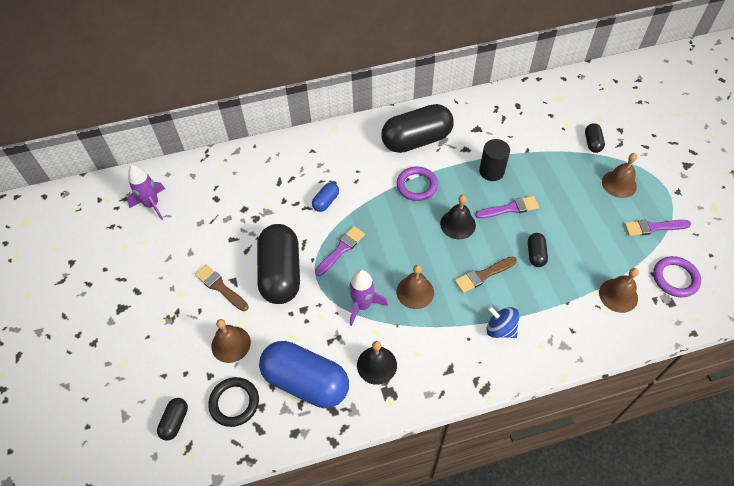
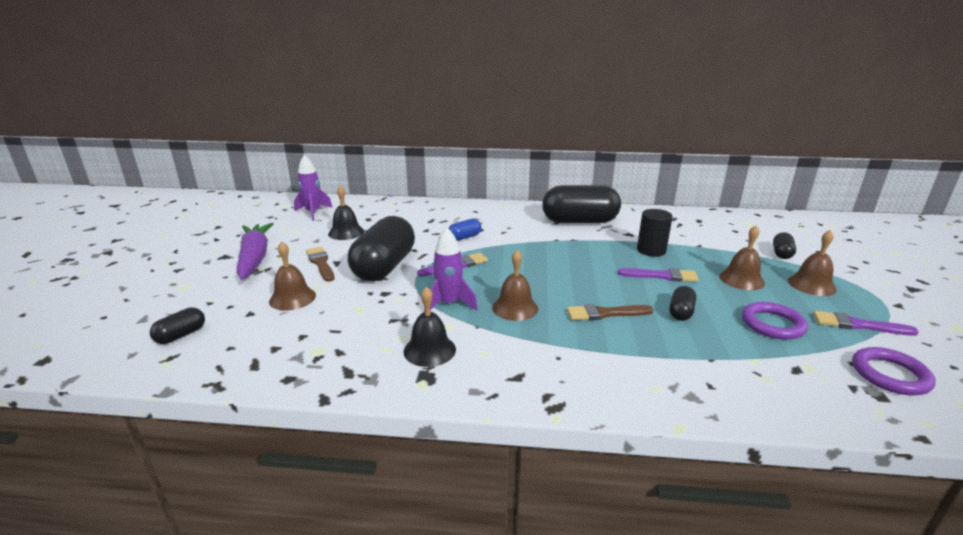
camera: 20 degrees right, 30 degrees down
black ring [208,377,259,427] -> none
blue capsule [259,341,349,408] -> none
purple ring [396,167,438,201] -> purple ring moved to [742,302,808,340]
black bell [440,195,476,239] -> black bell moved to [328,185,364,240]
blue spinning top [486,306,519,338] -> none
brown bell [599,268,639,313] -> brown bell moved to [719,225,765,290]
none -> purple carrot [236,223,274,280]

